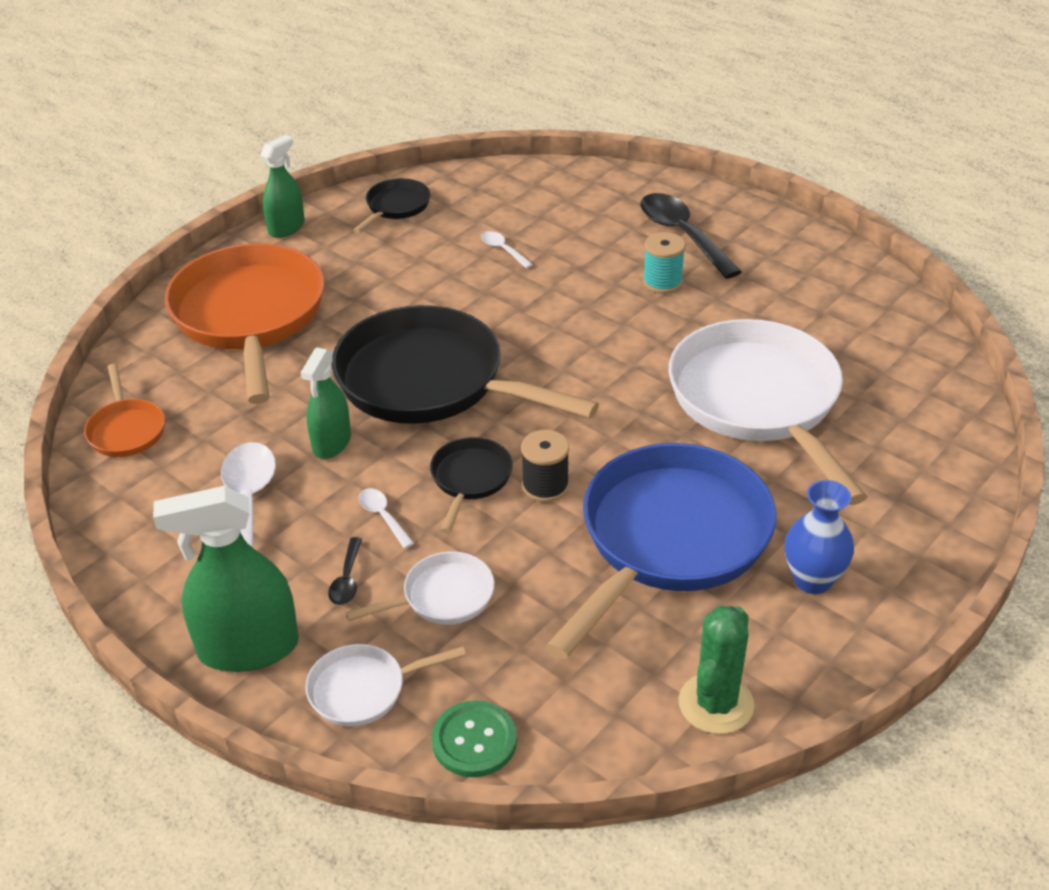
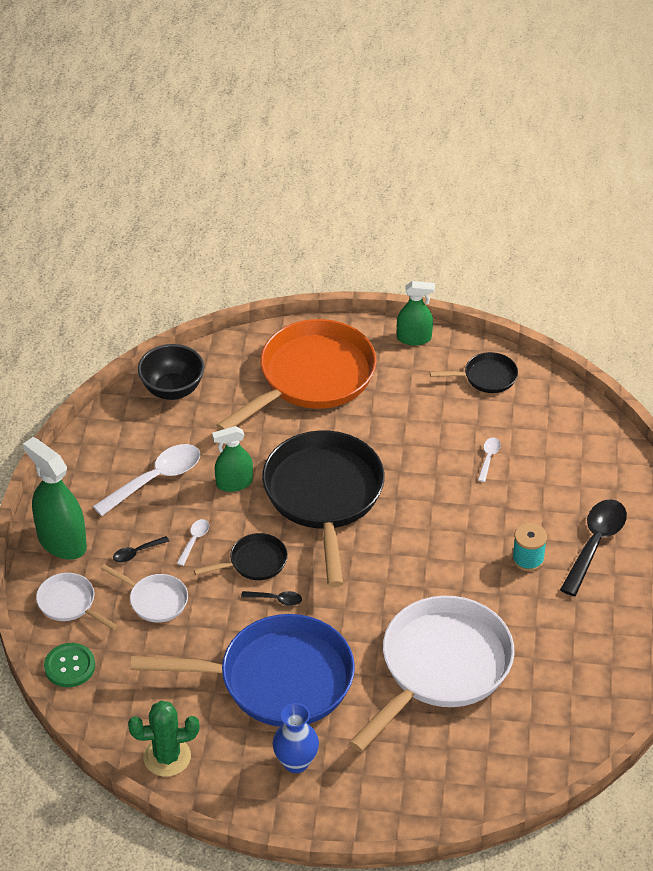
camera: 55 degrees right, 5 degrees up
orange pan [84,364,165,457] -> black bowl [138,344,204,400]
black spool [521,430,569,502] -> black spoon [241,591,302,606]

